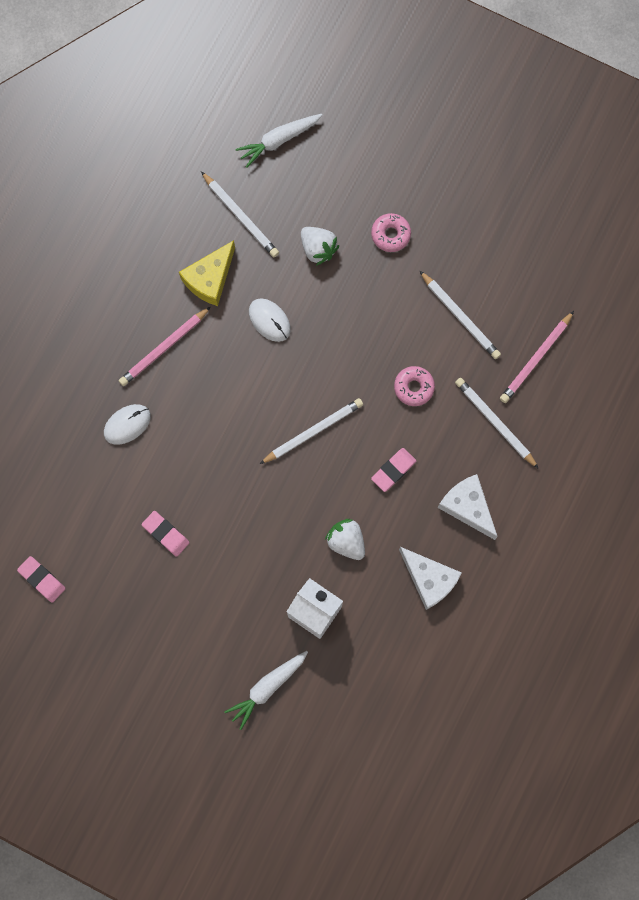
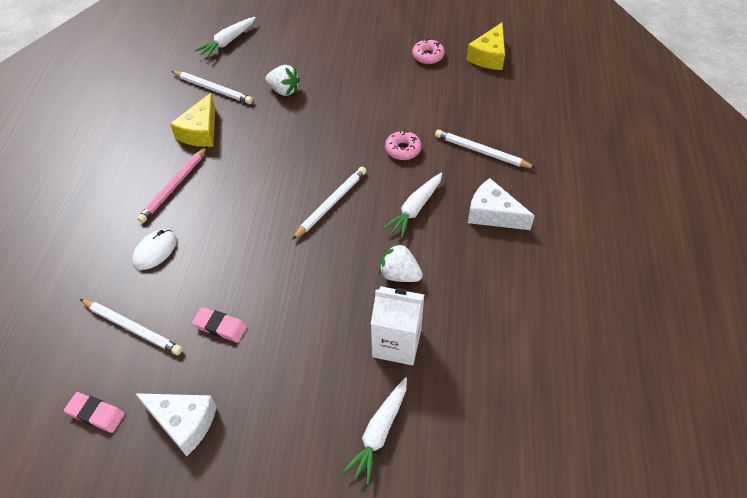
camera: 20 degrees left, 25 degrees down
white mouse [249,298,291,342] -> none
pink donut [371,213,411,252] -> pink donut moved to [412,39,445,64]
pink eraser [371,448,417,492] -> white carrot [383,173,442,238]
white cheese [399,547,462,610] -> white cheese moved to [135,393,217,457]
white pencil [419,270,501,359] -> white pencil moved to [80,299,182,355]
pink pencil [500,311,574,403] -> none
none -> yellow cheese [466,22,505,70]

